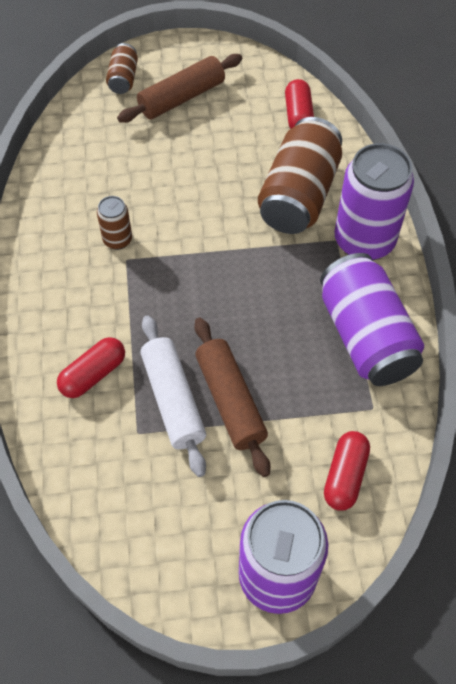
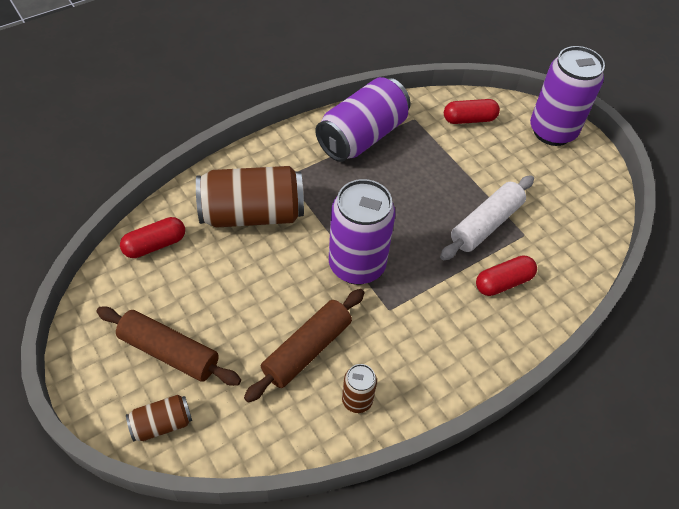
camera: 120 degrees left, 5 degrees down
red capsule [57,337,125,398] -> red capsule turned 45 degrees counterclockwise [476,255,537,296]
brown can [97,196,132,250] -> brown can moved to [342,364,377,413]
brown rolling pin [194,317,270,477] -> brown rolling pin moved to [244,289,365,403]
purple can [334,143,414,260] -> purple can moved to [329,179,396,285]

